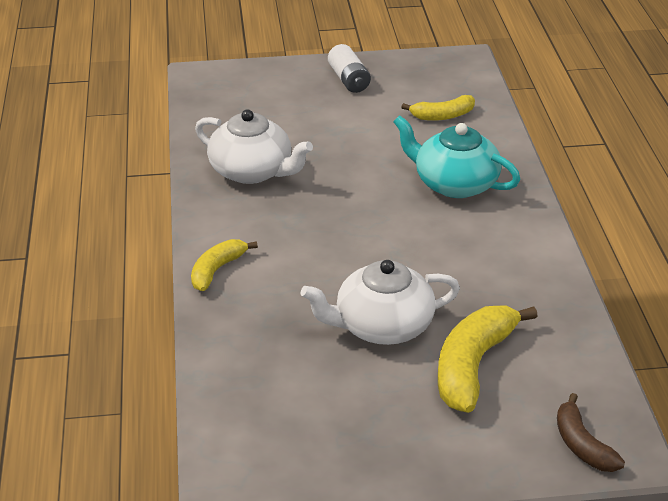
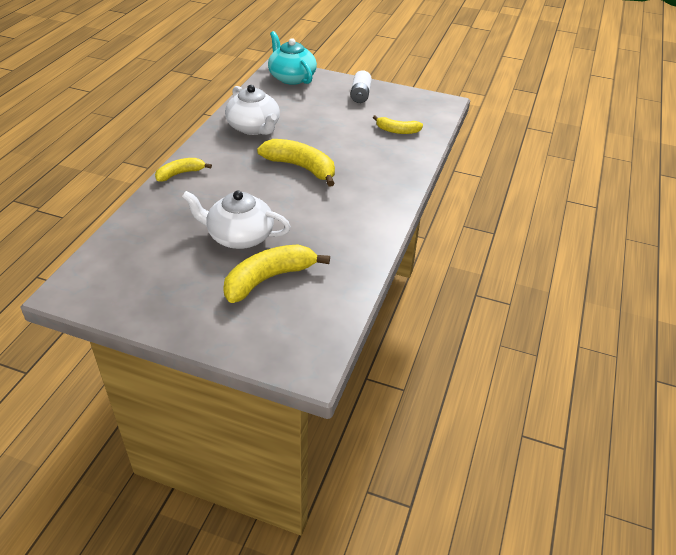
camera: 25 degrees right, 5 degrees up
turquoise teapot [393,115,521,198] -> turquoise teapot moved to [268,31,317,85]
brown banana [557,393,625,472] -> none
none -> yellow banana [257,139,335,187]

